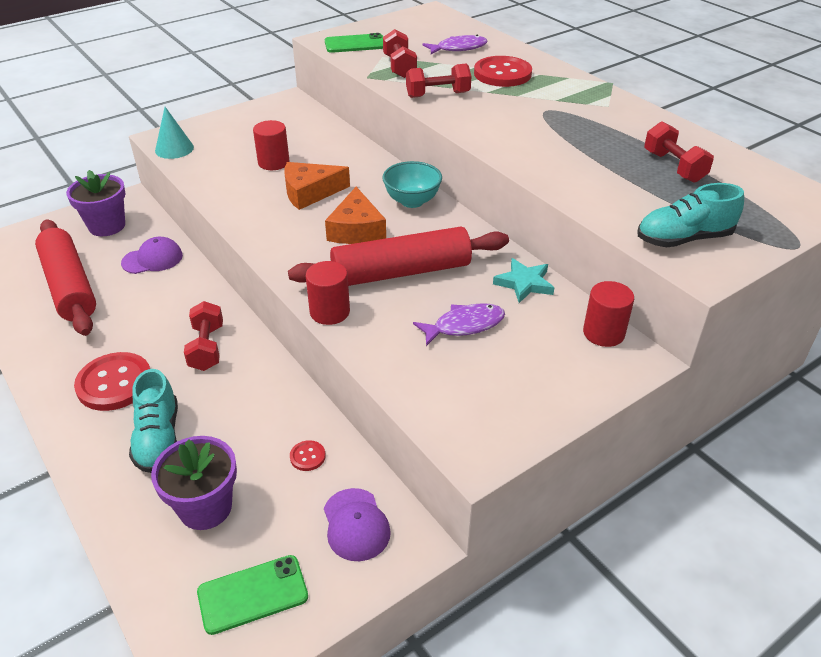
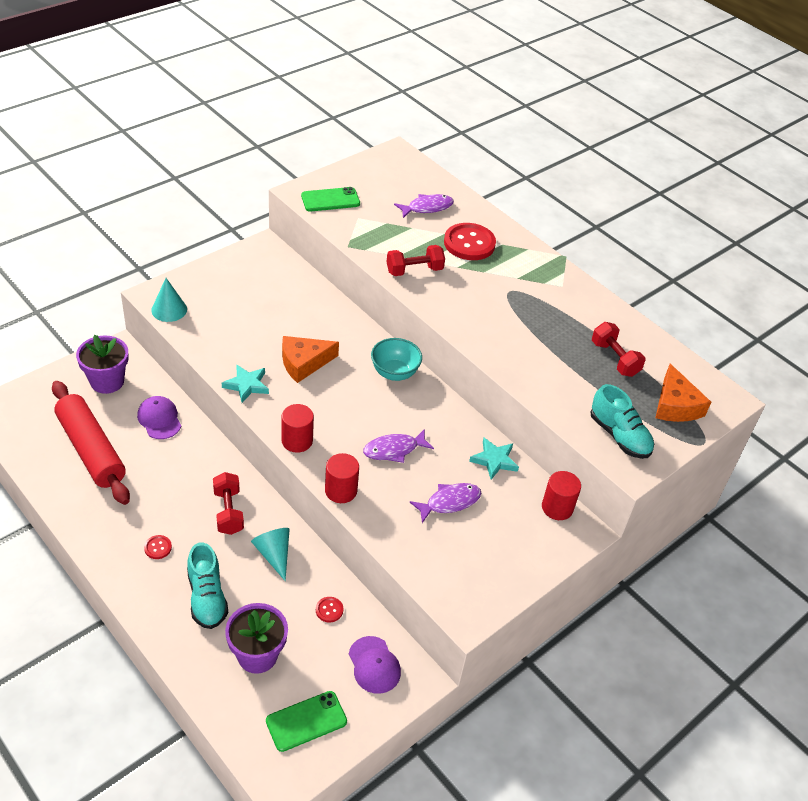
camera: 10 degrees left, 5 degrees up
red button [74,352,150,411] -> red button [144,535,172,559], size x0.44
purple cap [121,237,183,274] -> purple cap turned 90 degrees counterclockwise [137,396,181,439]
red cylinder [253,120,289,170] -> red cylinder moved to [281,404,314,453]
red rolling pin [288,227,509,286] -> purple fish [363,429,434,463]
orange cheese [325,187,386,244] -> orange cheese moved to [655,364,711,422]
red dumbbell [383,29,417,78] -> none
turquoise shoe [637,183,744,247] -> turquoise shoe turned 105 degrees counterclockwise [590,384,654,459]
none -> turquoise star [222,364,269,403]
none -> turquoise cone [251,528,290,581]

